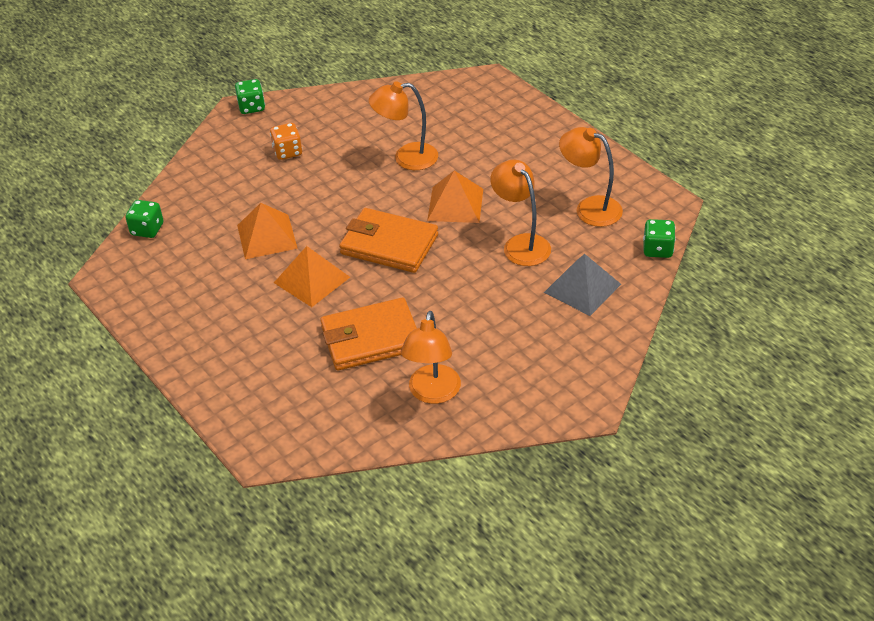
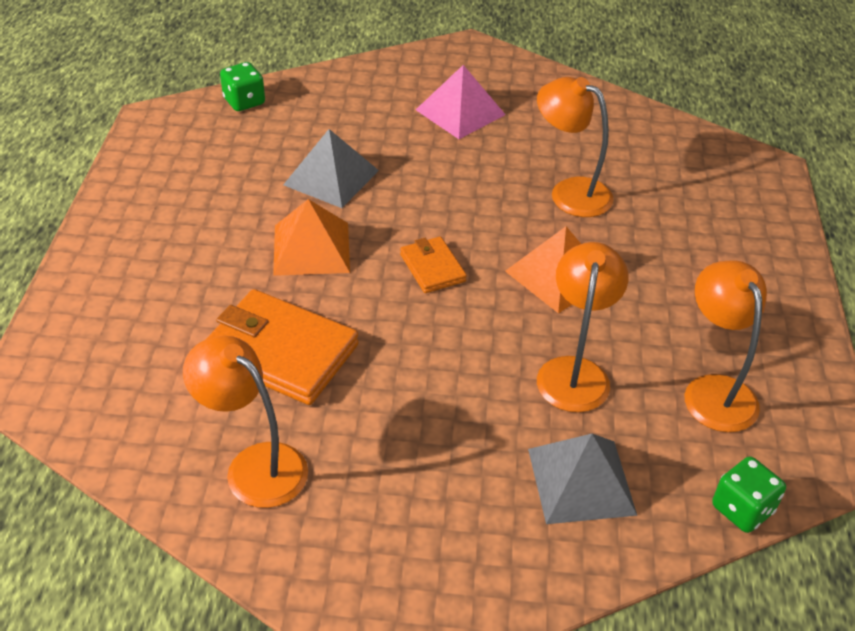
camera: 40 degrees right, 0 degrees up
green dice [235,79,265,114] -> none
orange pyramid [237,203,298,259] -> grey pyramid [283,129,379,208]
orange dice [270,123,302,160] -> pink pyramid [416,65,506,139]
orange wallet [339,208,438,273] -> orange wallet [400,236,467,293], size x0.53
orange lamp [401,311,461,404] -> orange lamp turned 75 degrees clockwise [183,336,308,508]

